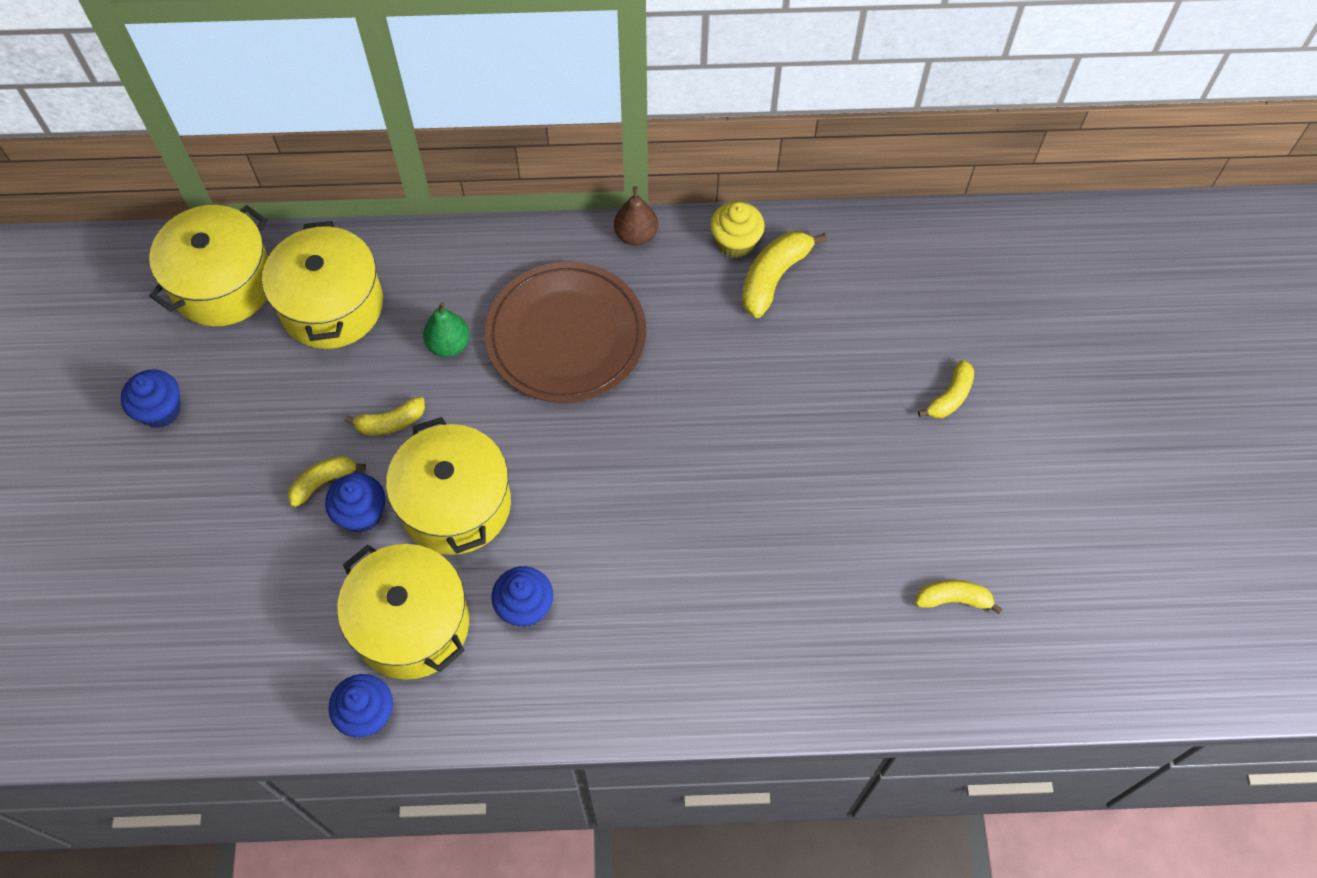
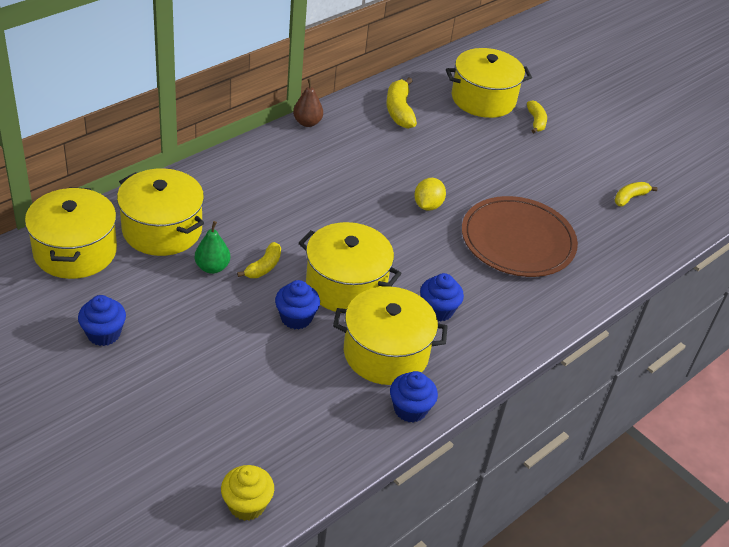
camera: 45 degrees left, 20 degrees down
yellow banana [288,456,366,507] -> none
green pear [423,302,470,357] -> green pear moved to [195,221,230,274]
brown plate [485,262,646,403] -> brown plate moved to [462,196,578,277]
yellow cupcake [710,201,765,258] -> yellow cupcake moved to [221,465,274,521]
none -> yellow lemon [414,178,446,211]
none -> yellow pot [446,48,532,118]

